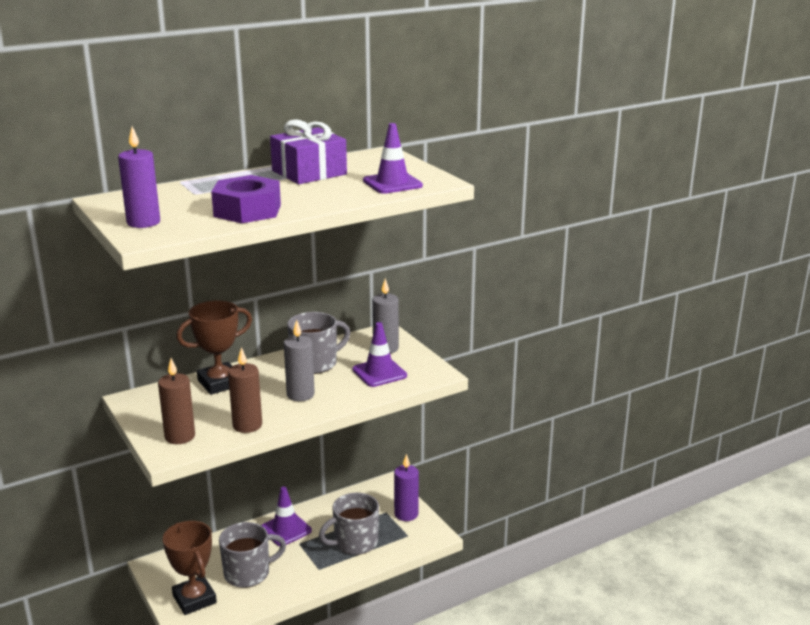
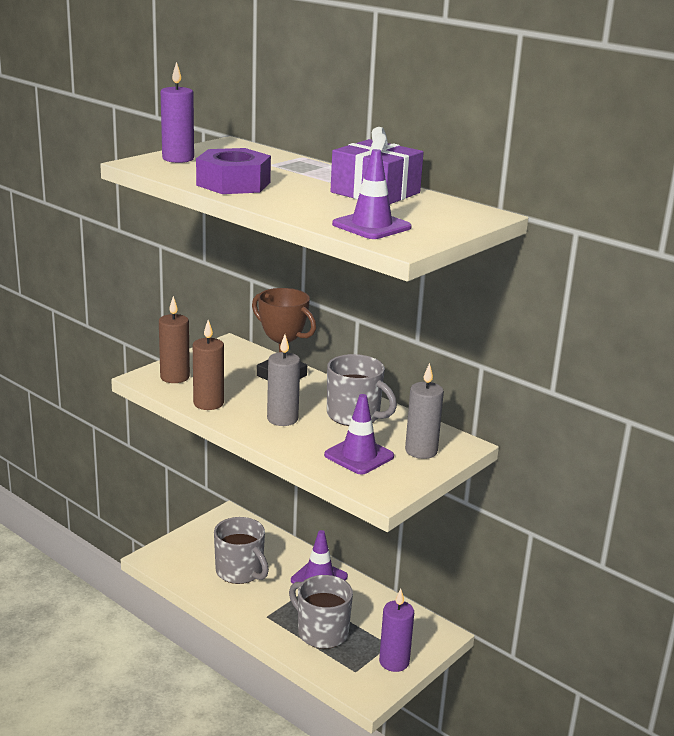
camera: 70 degrees right, 0 degrees up
brown trophy [163,521,217,615] -> none

